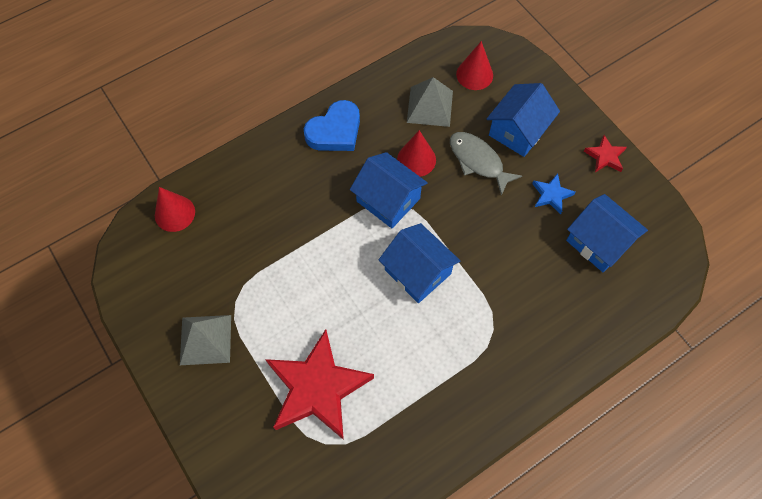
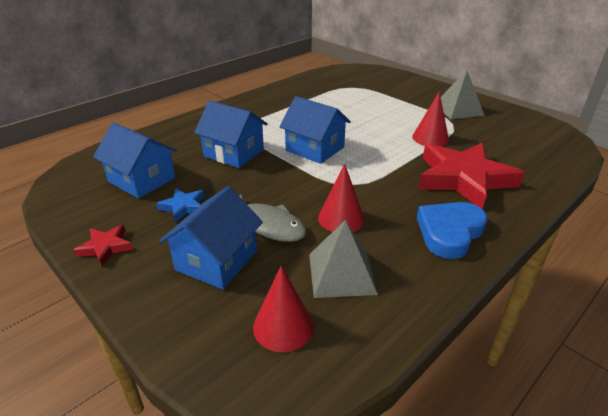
camera: 170 degrees right, 30 degrees down
red cone [155,187,195,232] -> red cone moved to [412,92,449,146]
red star [265,329,374,440] -> red star moved to [418,142,524,210]
blue house [350,152,428,228] -> blue house moved to [194,101,268,168]

